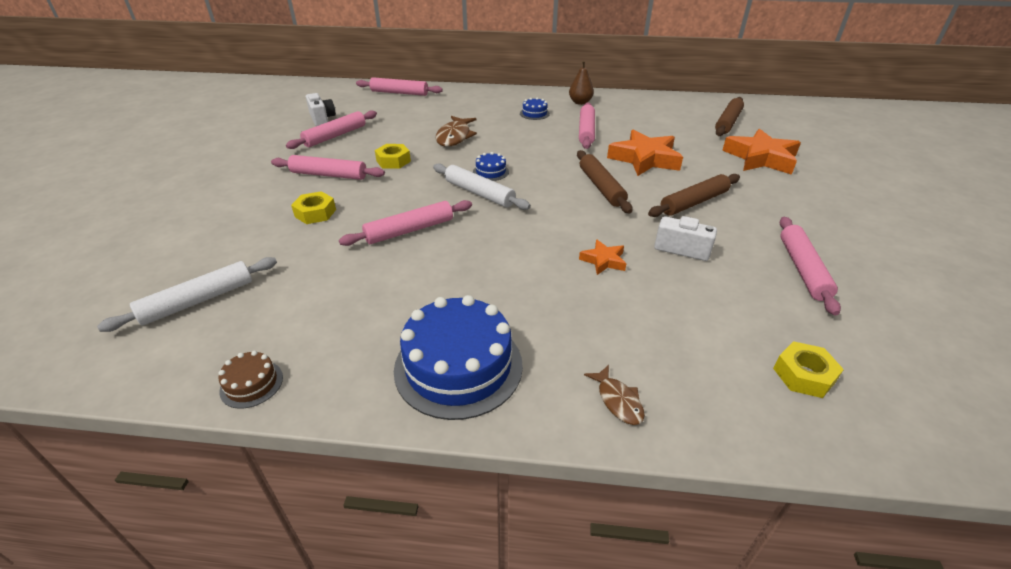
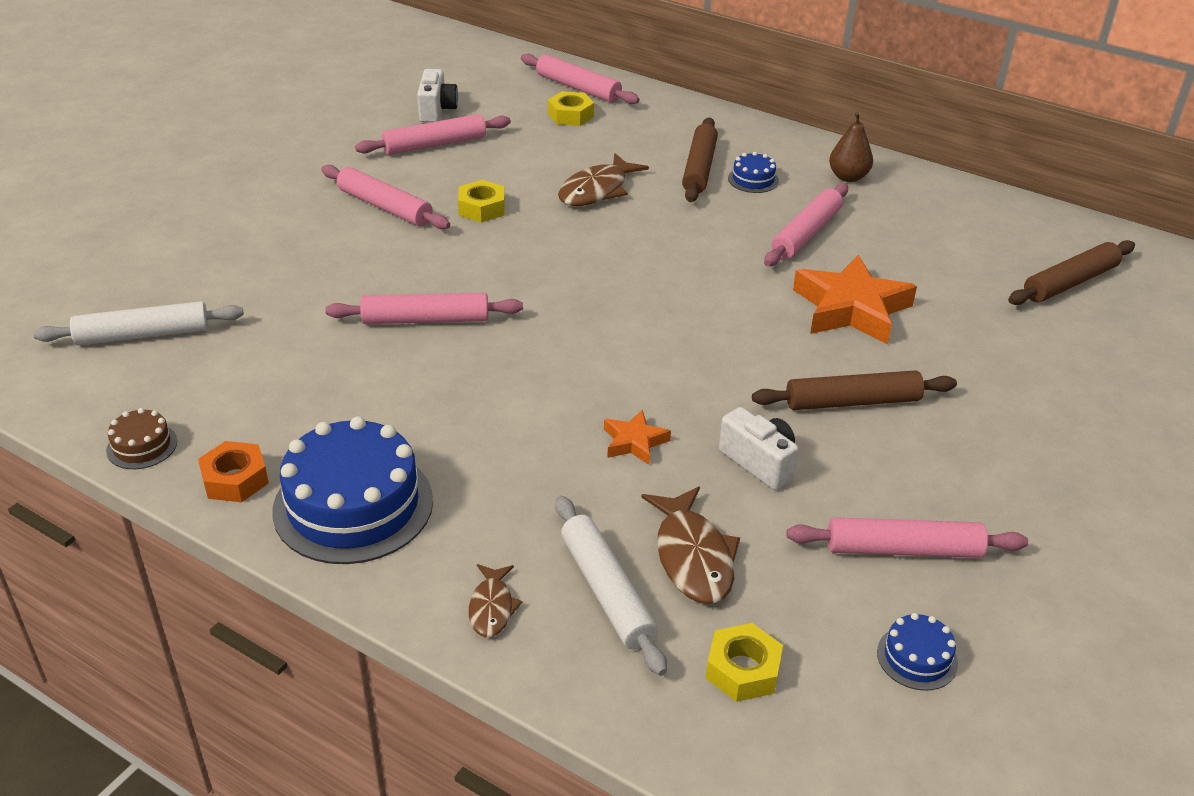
camera: 25 degrees right, 0 degrees up
yellow nut [291,191,336,224] -> yellow nut moved to [548,91,594,126]
white rolling pin [433,163,531,210] -> white rolling pin moved to [555,496,667,676]
blue cake [473,152,509,181] -> blue cake moved to [877,613,958,691]
brown rolling pin [577,150,633,213] -> brown rolling pin moved to [682,118,718,202]
orange star [722,129,801,175] -> none
pink rolling pin [780,217,841,315] -> pink rolling pin turned 60 degrees clockwise [786,517,1028,558]
none -> orange nut [198,441,269,502]
none -> brown fish [641,487,740,604]

